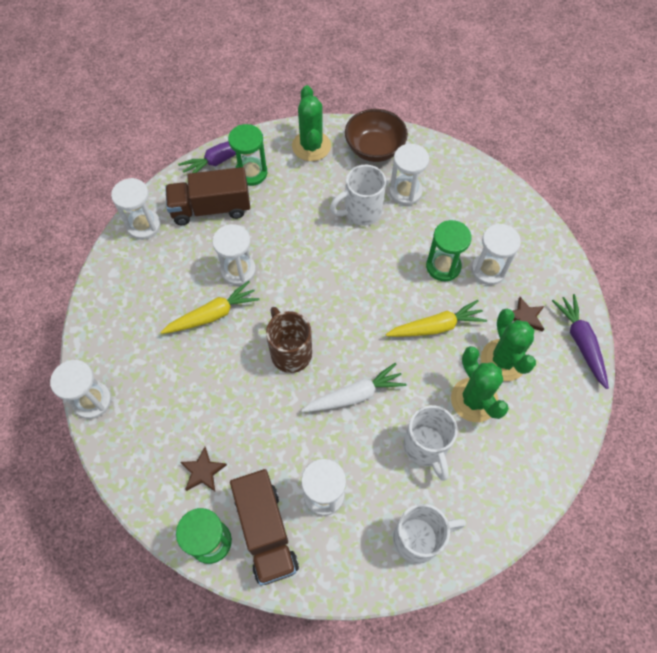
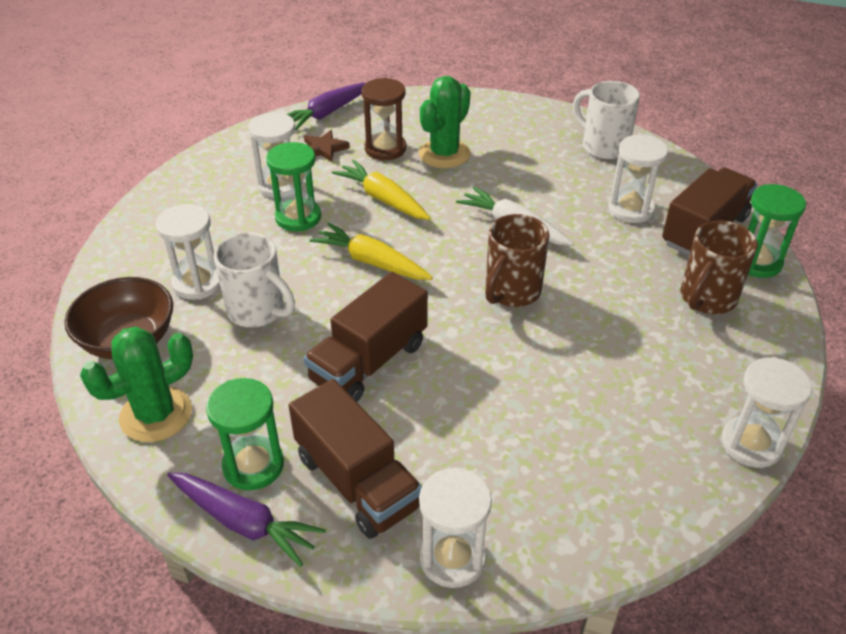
camera: 120 degrees left, 20 degrees down
yellow carrot [161,281,260,334] -> yellow carrot moved to [310,223,433,280]
brown star [180,447,227,491] -> brown mug [680,221,758,314]
white hourglass [212,224,256,285] -> none
white mug [403,405,458,481] -> none
green cactus [481,309,536,381] -> brown hourglass [362,78,406,160]
none -> brown truck [304,272,428,402]

